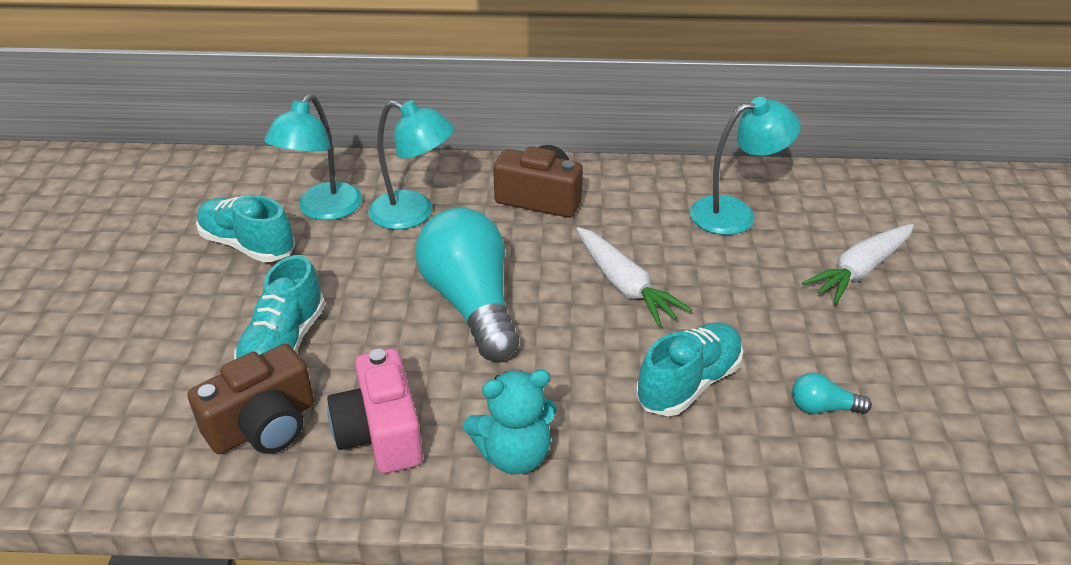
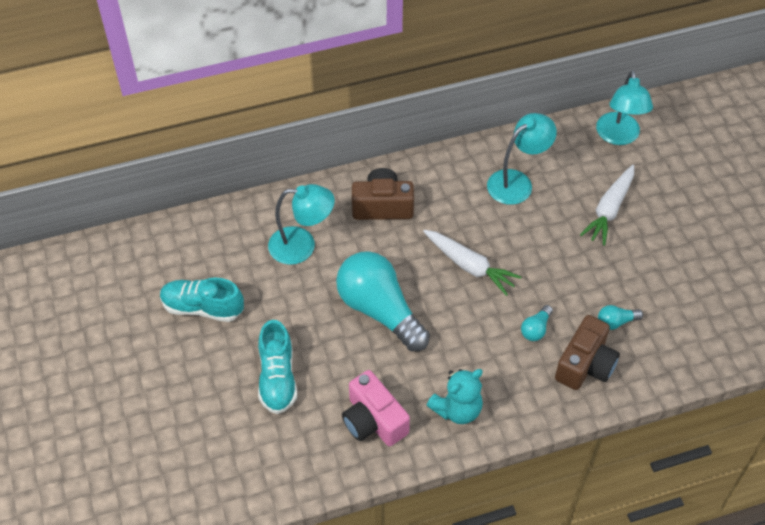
camera: 20 degrees left, 15 degrees up
brown camera [188,344,314,454] -> brown camera moved to [555,315,620,390]
turquoise lamp [264,94,363,220] -> turquoise lamp moved to [596,70,653,145]
turquoise shoe [636,322,743,416] -> turquoise light bulb [521,305,553,341]

